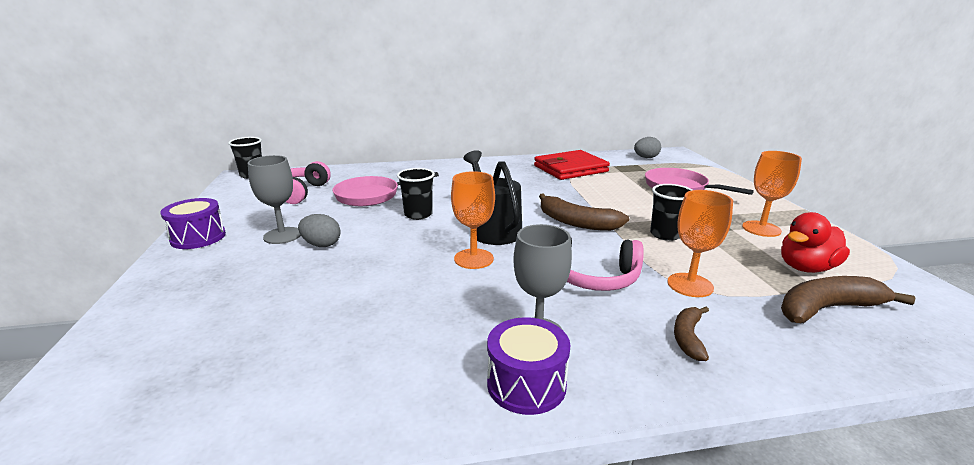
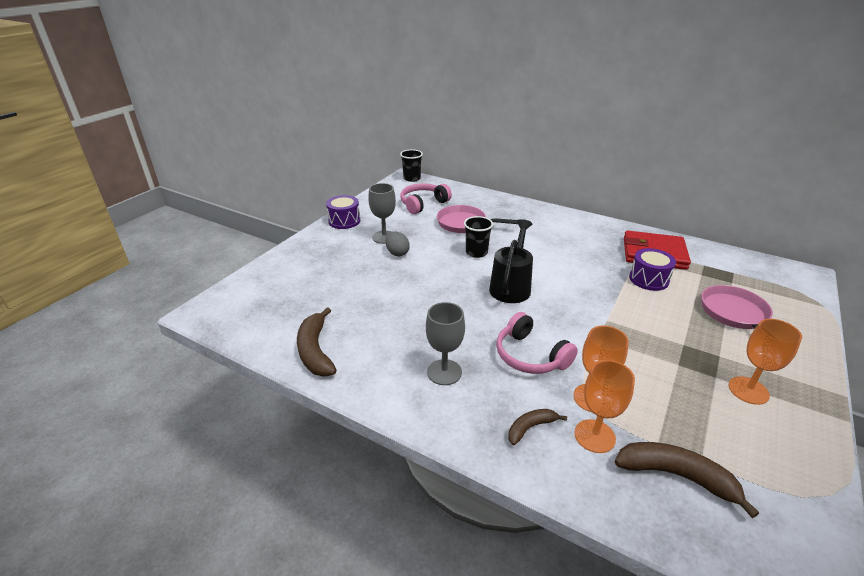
camera: 40 degrees right, 10 degrees up
orange goblet [451,171,495,269] -> orange goblet moved to [574,360,635,453]
purple drum [487,317,571,415] -> purple drum moved to [629,248,676,291]
brown banana [539,193,629,231] -> brown banana moved to [297,307,337,377]
grey egg [634,137,661,158] -> none
black cup [650,184,692,241] -> none
red duck [781,212,850,273] -> none

